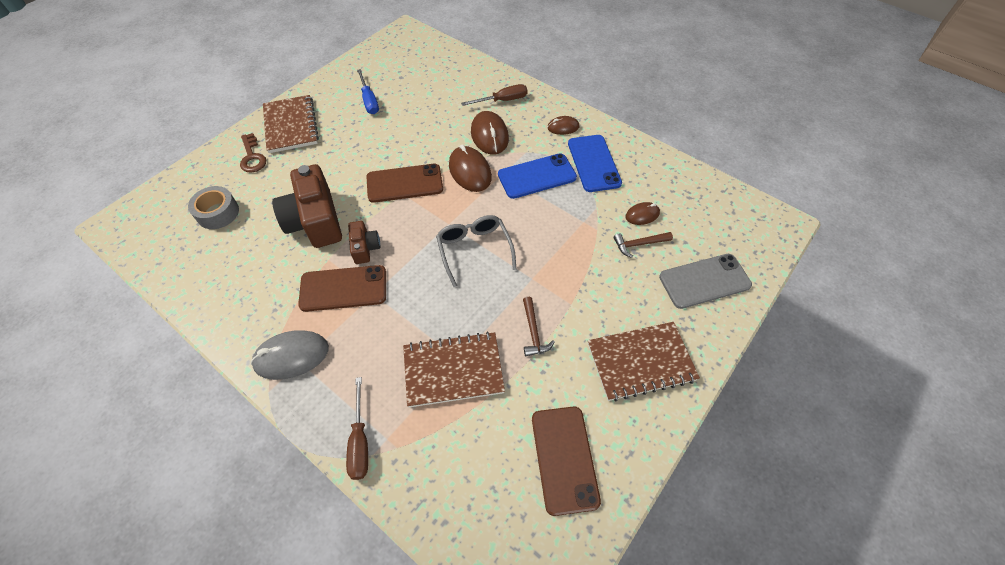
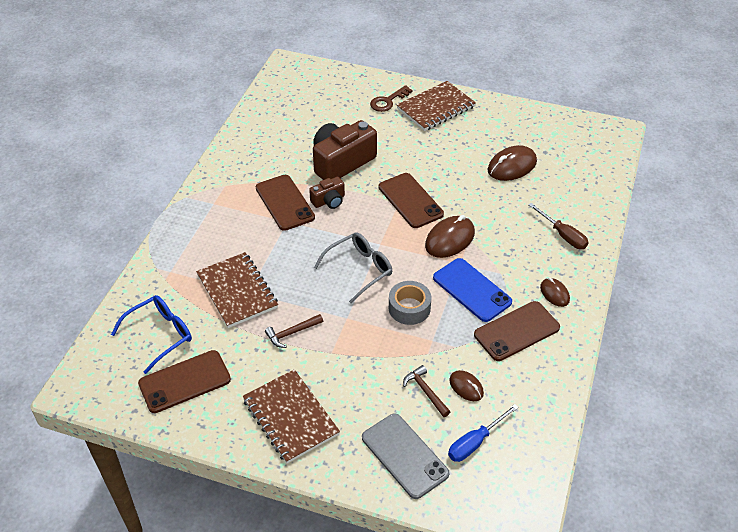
camera: 70 degrees right, 10 degrees down
grey tape [188,186,239,229] -> grey tape moved to [389,281,431,325]
grey mouse [251,330,329,380] -> none
brown screwdriver [346,377,368,480] -> none
blue screwdriver [357,69,379,114] -> blue screwdriver moved to [448,404,519,462]
brown mouse [471,111,509,155] -> brown mouse moved to [487,145,537,181]
blue phone [568,135,622,192] -> brown phone [474,301,560,361]
none -> blue glasses [111,295,192,374]

